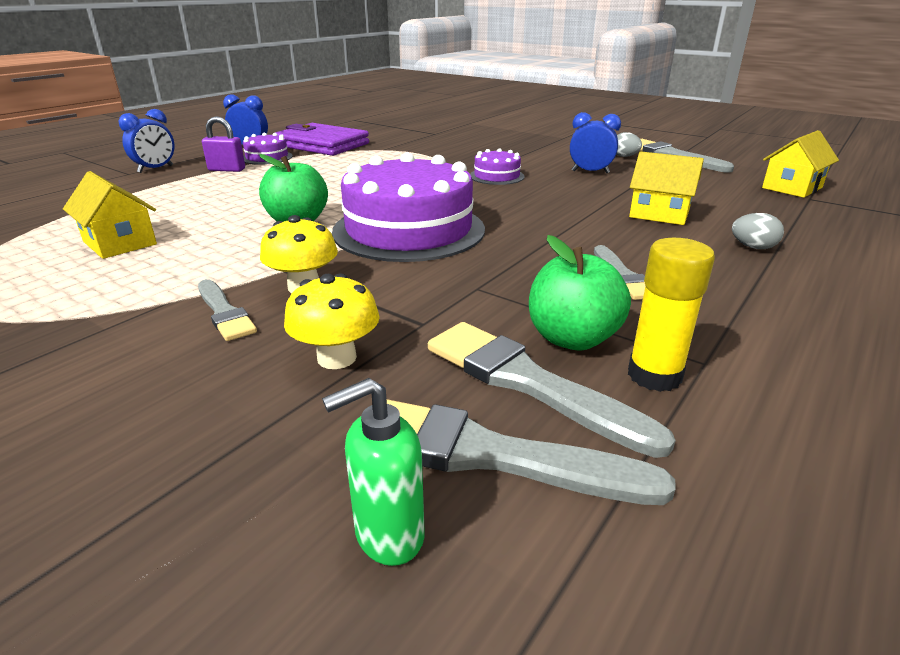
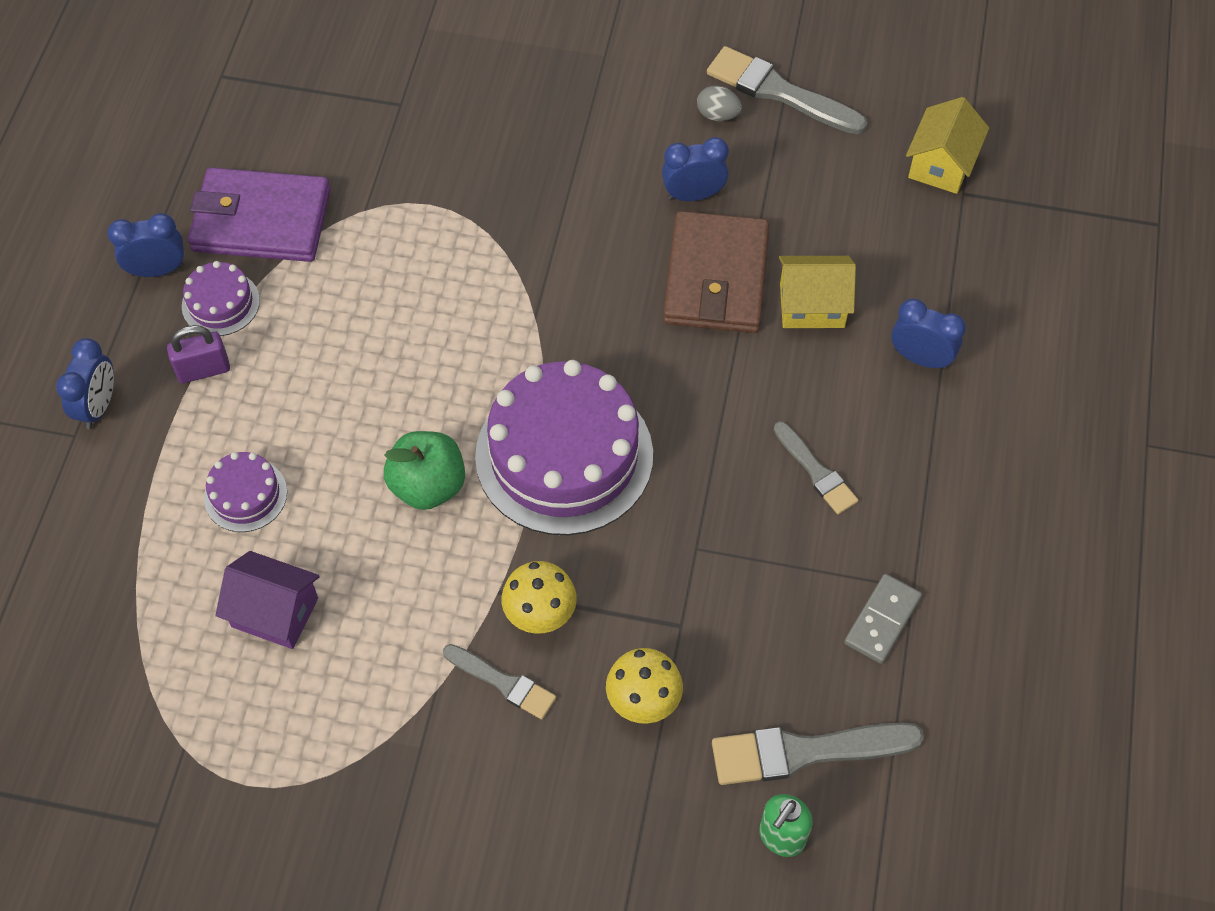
camera: 25 degrees left, 30 degrees up
yellow house [63,171,157,259] -> purple house [215,551,320,649]
grey brush [428,322,676,458] -> none
purple cake [470,148,525,185] -> purple cake moved to [204,452,287,532]
green apple [529,235,631,351] -> none
yellow glue stick [628,238,715,392] -> grey domino [844,574,922,664]
grey egg [732,213,784,249] -> blue clock [891,299,966,370]
none -> brown wallet [663,211,769,333]

